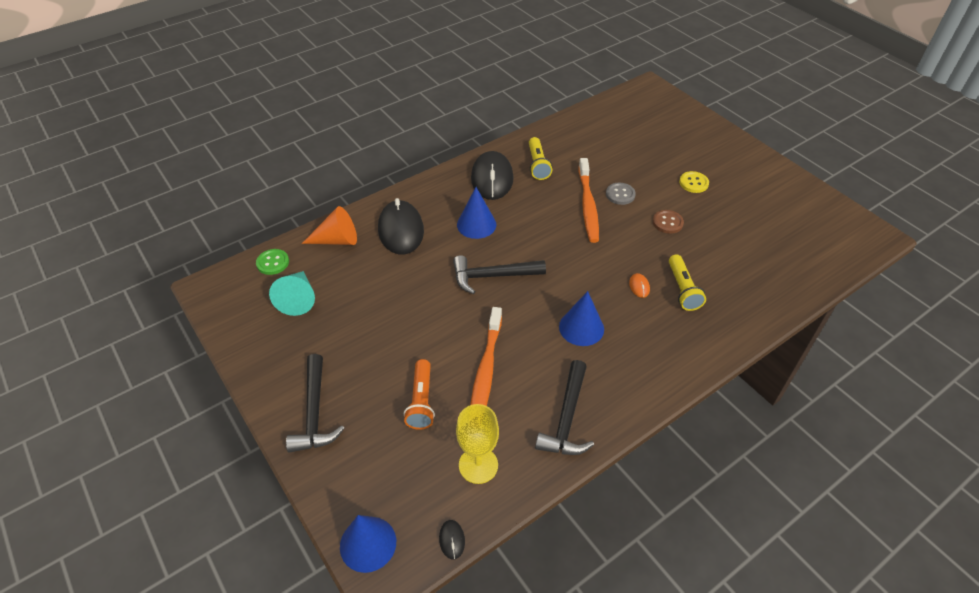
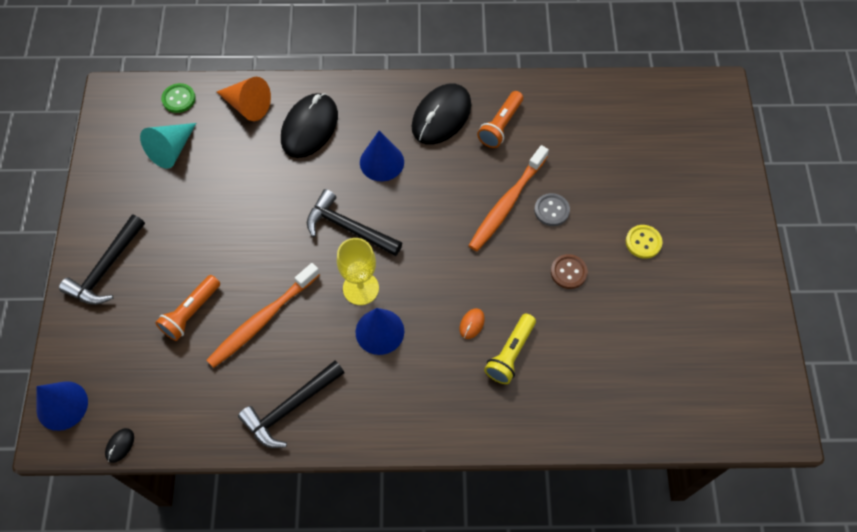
camera: 35 degrees right, 15 degrees up
yellow goblet [456,404,499,484] -> yellow goblet moved to [337,238,379,305]
yellow flashlight [529,137,552,180] -> orange flashlight [477,91,523,148]

